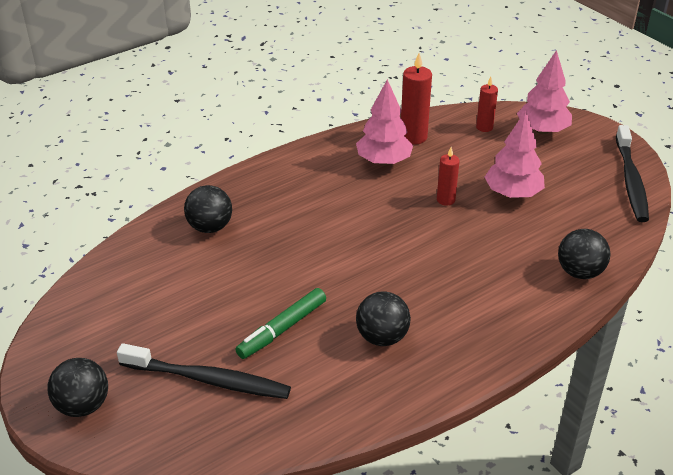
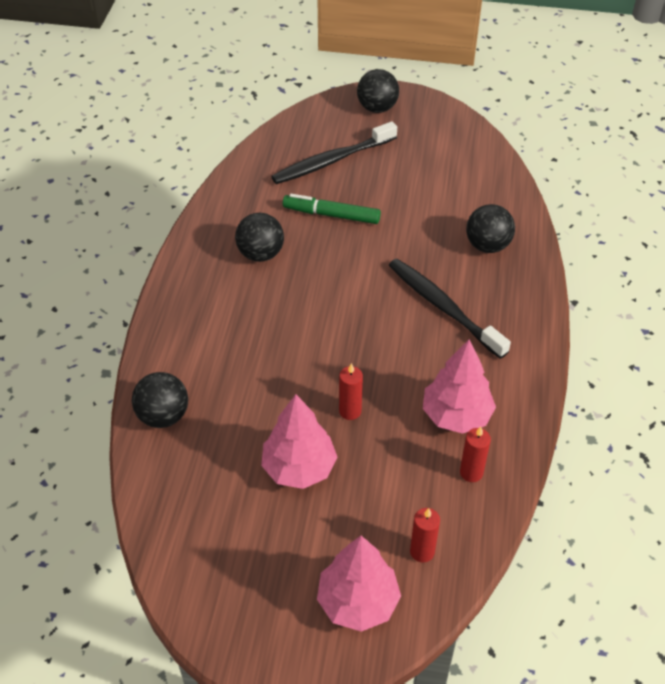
camera: 135 degrees right, 10 degrees up
green marker [235,288,326,359] -> green marker turned 75 degrees counterclockwise [283,194,381,224]
red candle [401,53,432,145] -> red candle [460,426,491,482], size x0.62
black toothbrush [616,125,649,222] -> black toothbrush moved to [388,259,511,359]

